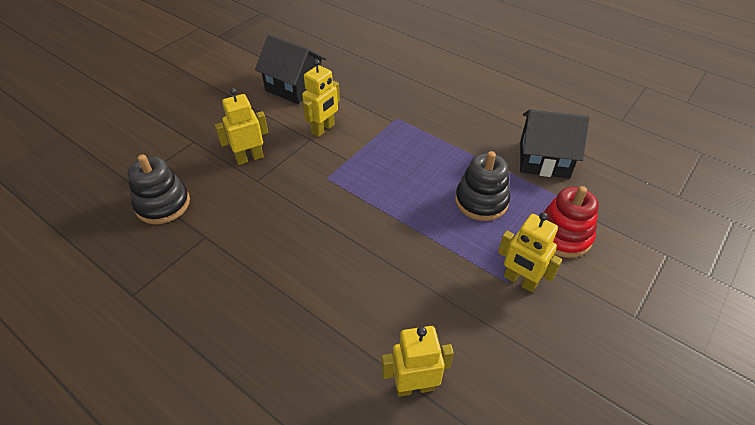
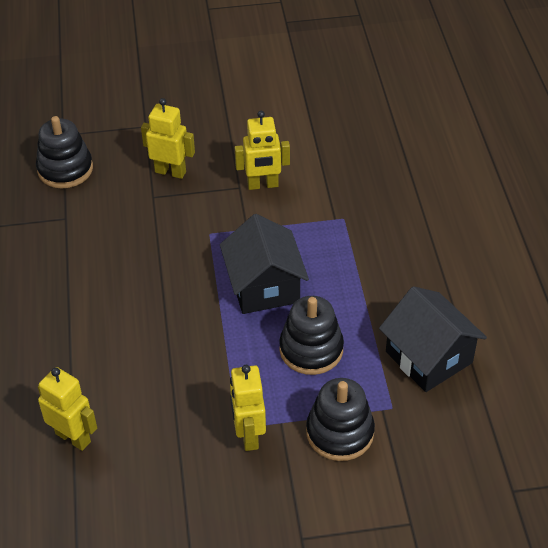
camera: 45 degrees right, 0 degrees up
black house [255,35,327,104] -> black house moved to [220,214,309,314]
red stacking toy [544,186,598,258] -> black stacking toy [306,378,375,461]

